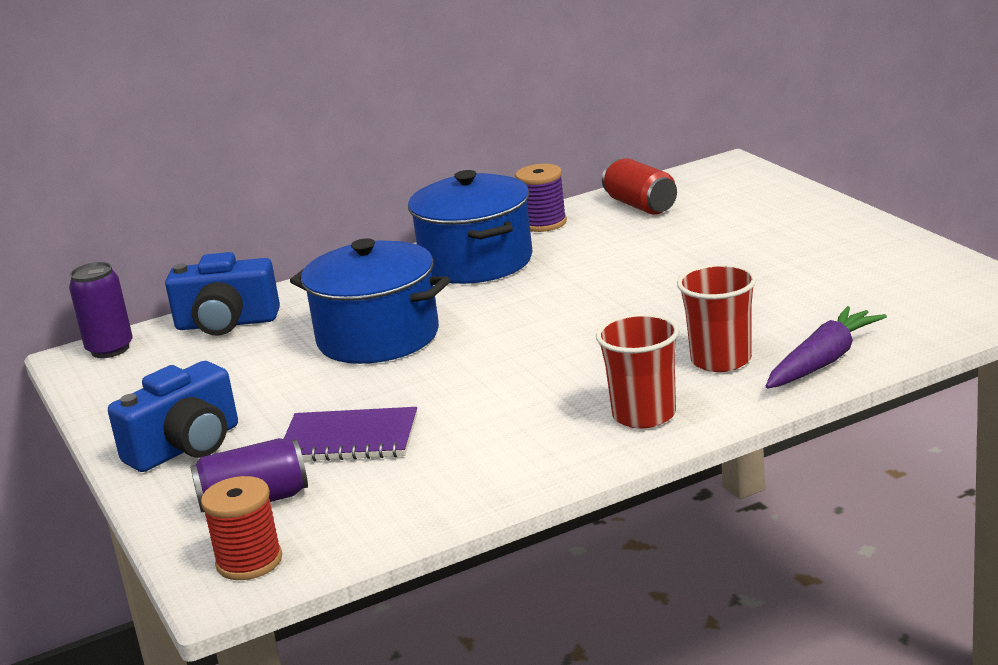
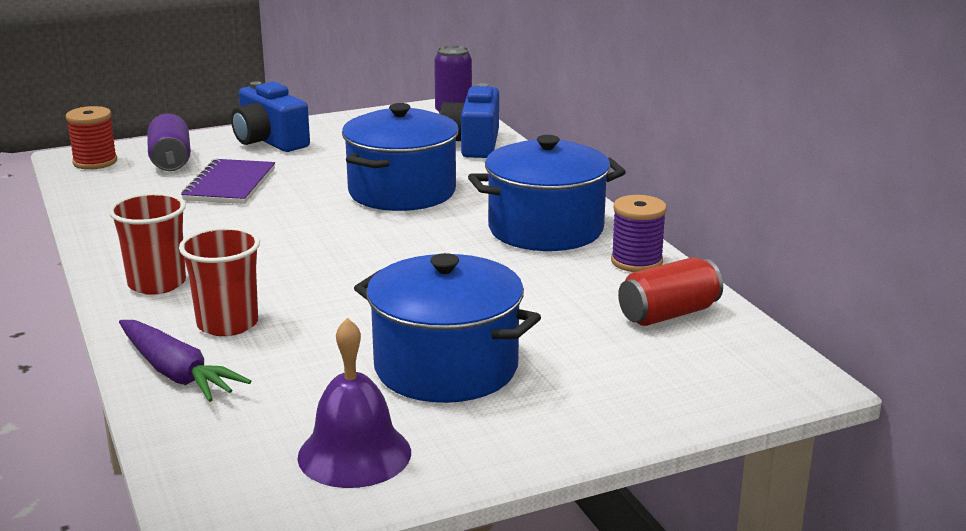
camera: 90 degrees right, 0 degrees up
none -> purple bell [297,318,411,488]
none -> blue pot [354,253,541,403]

